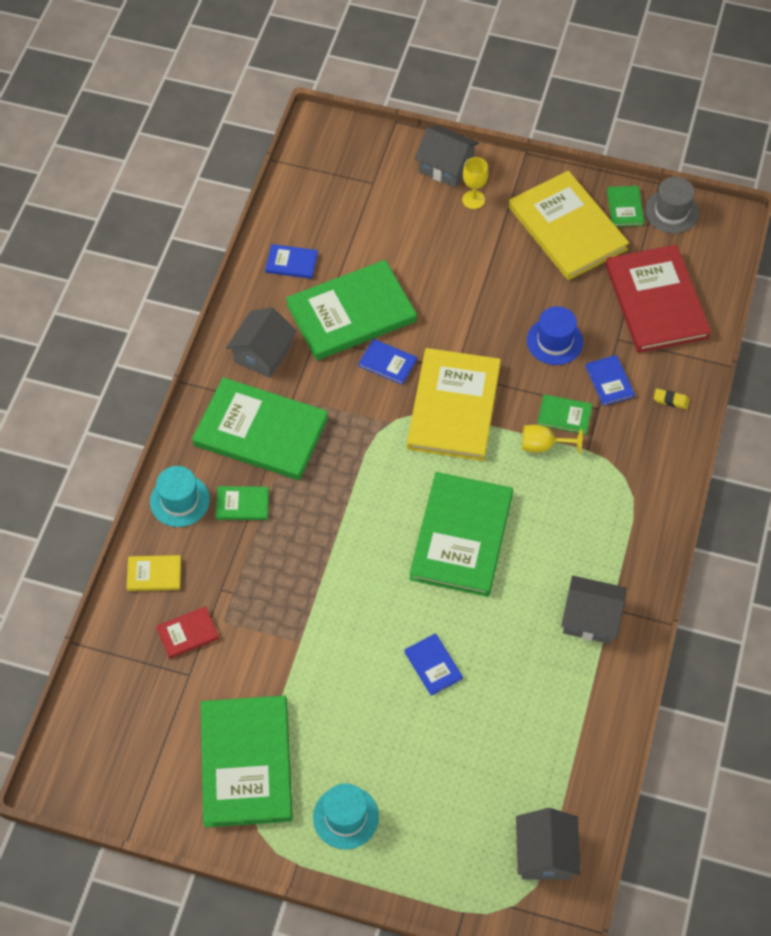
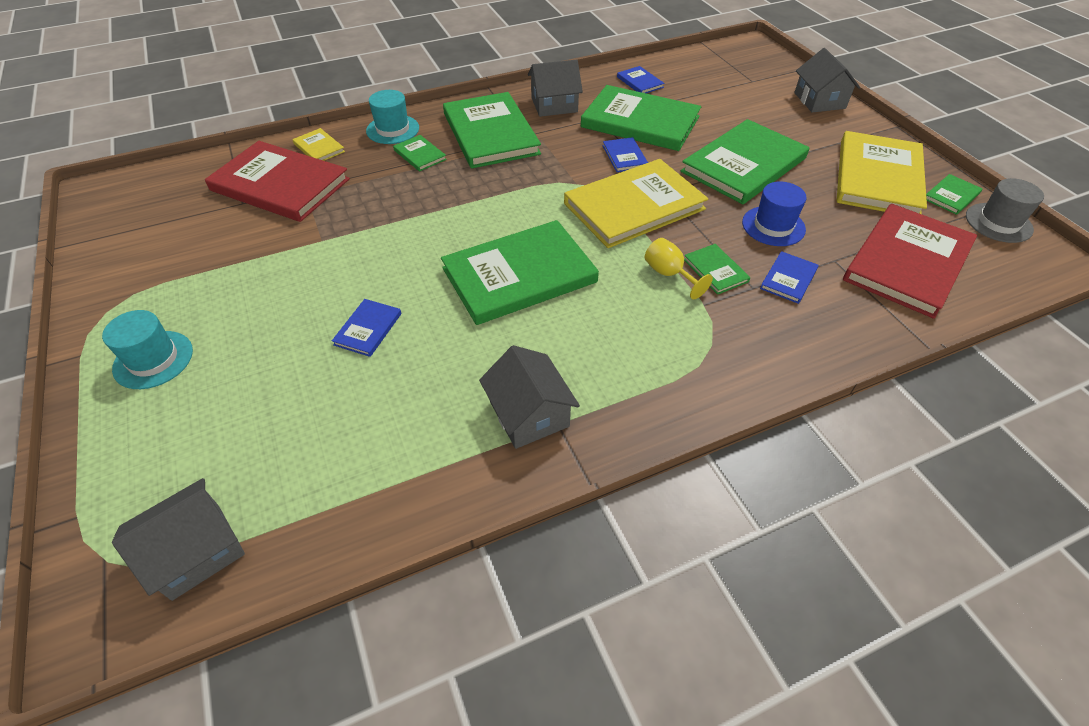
camera: 50 degrees right, 10 degrees down
red book [156,606,219,659] -> red book [205,141,350,222], size x2.28
green book [201,695,293,828] -> green book moved to [681,119,809,204]
yellow goblet [462,157,489,209] -> none
yellow eraser [654,388,690,409] -> none

